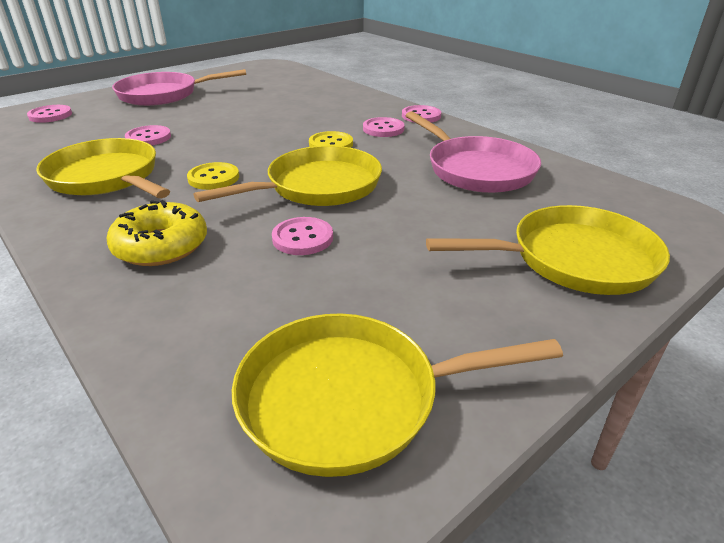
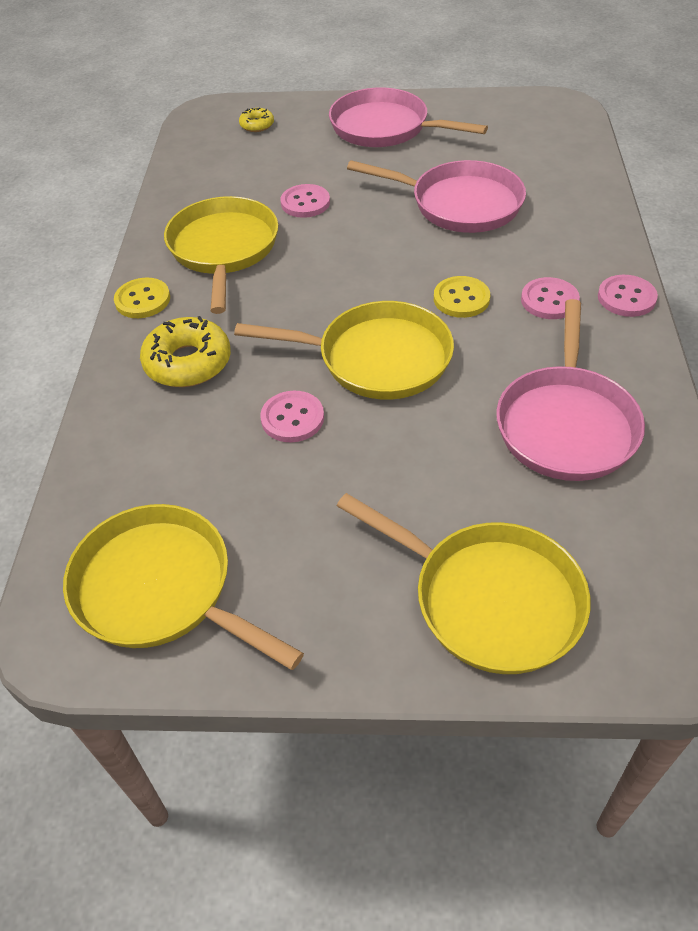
camera: 45 degrees right, 15 degrees up
pink button [27,105,72,123] -> yellow donut [239,108,274,132]
yellow button [187,162,239,190] -> yellow button moved to [114,278,170,318]
none -> pink pan [347,160,526,233]

